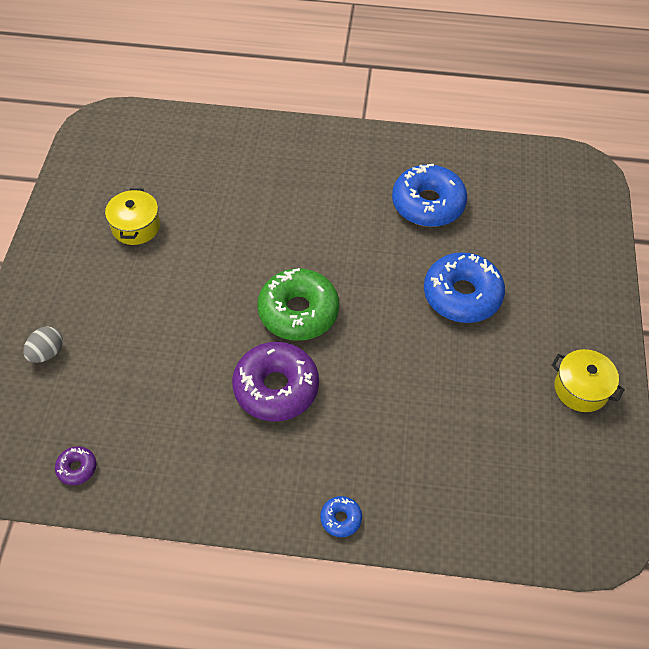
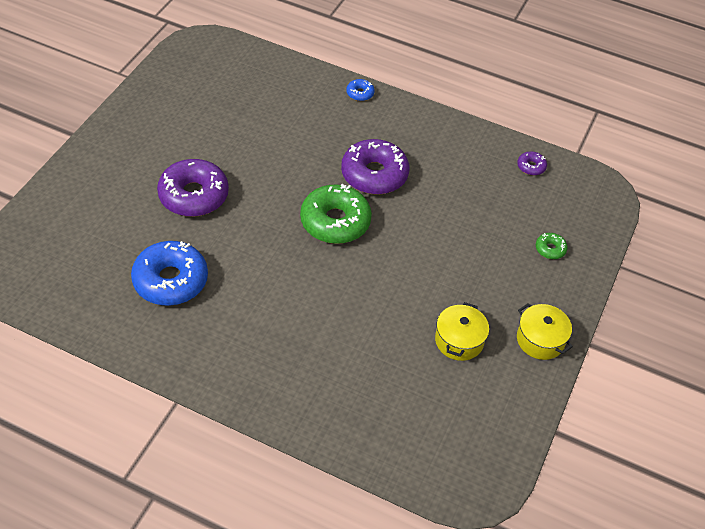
camera: 165 degrees left, 5 degrees down
grey egg [23,326,63,363] -> green donut [536,233,568,259]
blue donut [424,252,505,323] -> purple donut [157,159,229,217]
yellow pot [551,349,625,412] -> yellow pot moved to [517,303,573,360]

